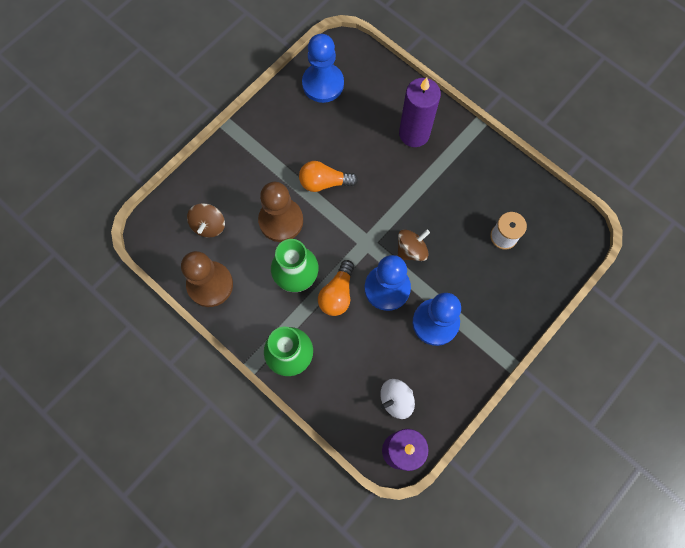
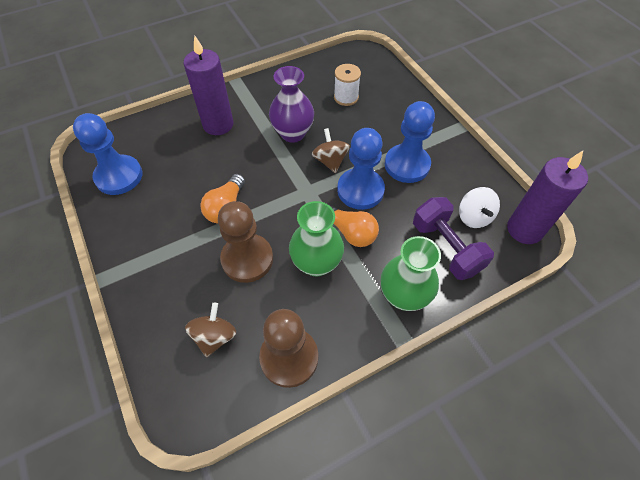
camera: 70 degrees left, 15 degrees down
brown spinning top [187,203,225,238] -> brown spinning top turned 105 degrees counterclockwise [185,303,236,357]
none -> purple vase [269,66,314,143]
none -> purple dumbbell [413,197,494,280]

